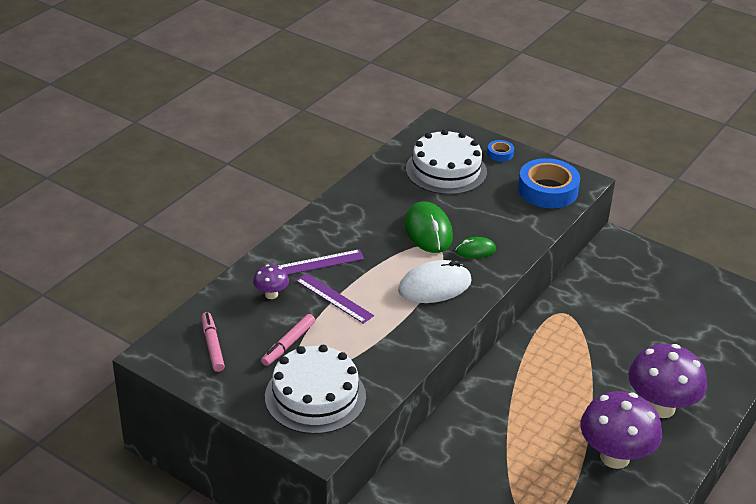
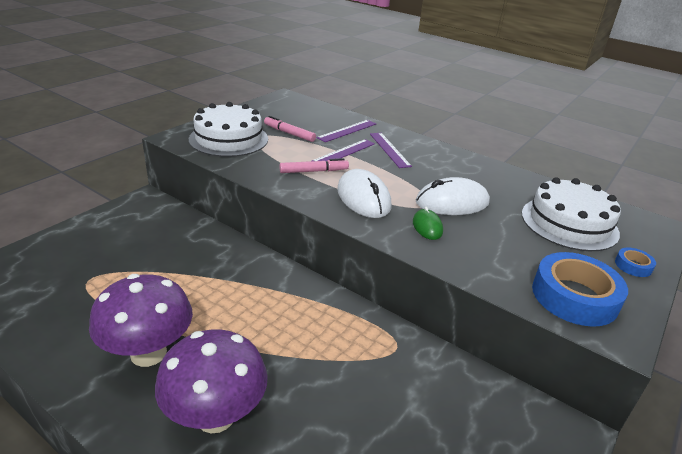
camera: 90 degrees right, 5 degrees down
pink marker [202,312,225,372] -> pink marker moved to [279,158,349,173]
purple mushroom [253,265,289,299] -> purple ruler [316,120,376,142]
green mouse [405,201,453,253] -> white mouse [416,177,490,215]

